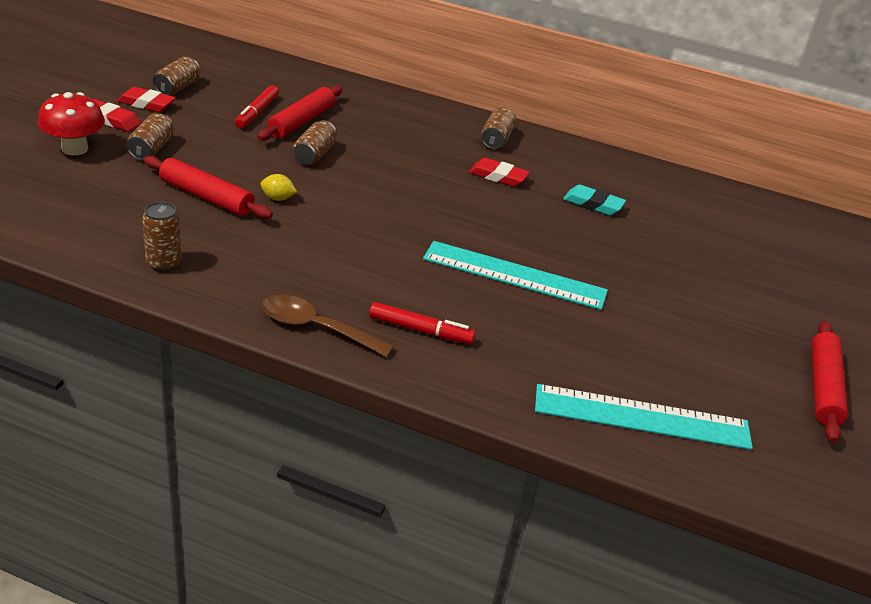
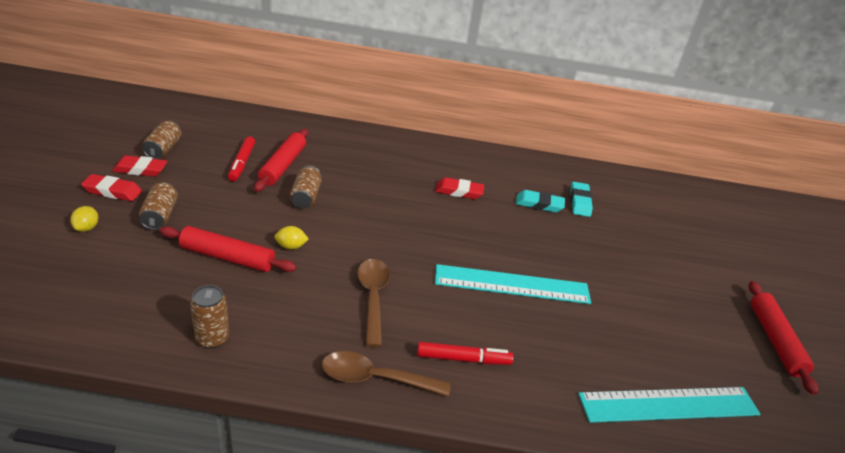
camera: 15 degrees left, 0 degrees up
red mushroom [38,92,105,155] -> yellow lemon [70,206,98,232]
brown can [481,107,516,149] -> none
none -> brown spoon [357,259,390,347]
none -> turquoise eraser [570,182,593,217]

